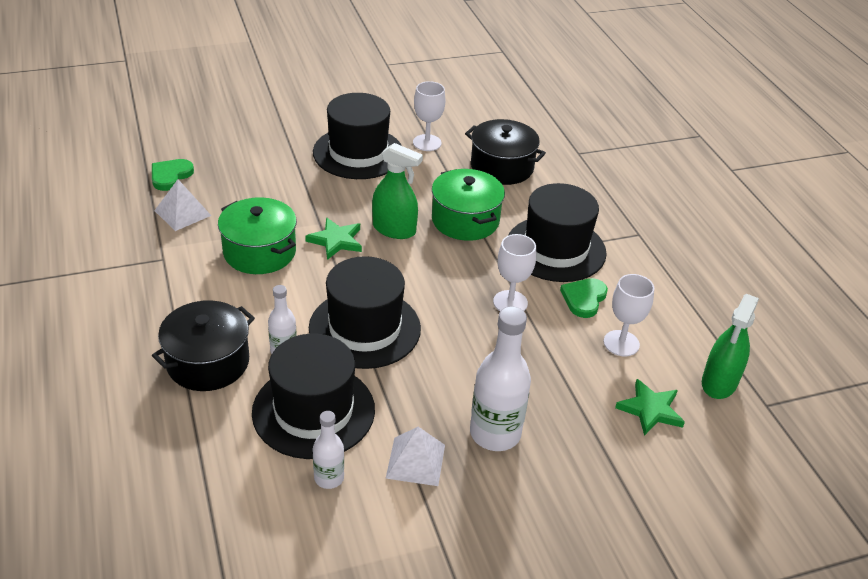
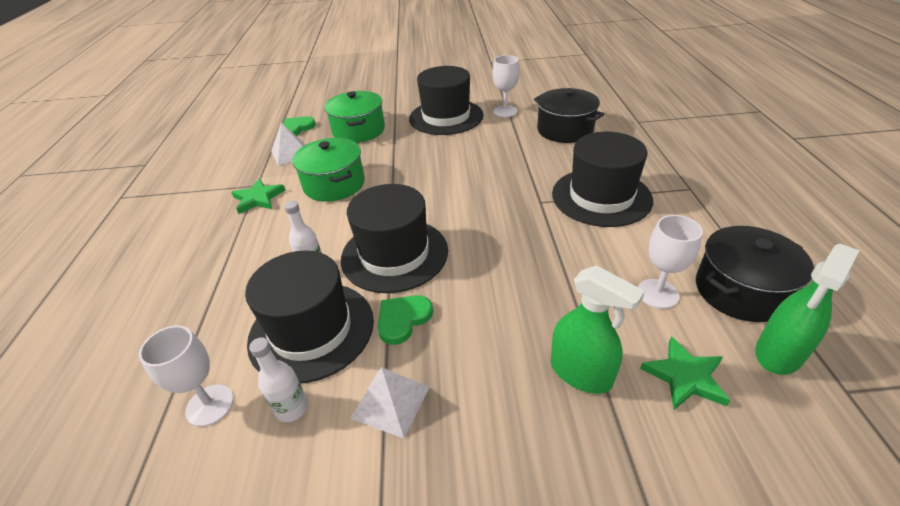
camera: 20 degrees right, 0 degrees up
black pot [152,300,255,391] -> black pot moved to [696,226,814,322]
green star [305,217,362,260] -> green star moved to [231,178,285,214]
green spray bottle [372,143,423,239] -> green spray bottle moved to [551,266,645,394]
green pot [432,169,505,241] -> green pot moved to [324,91,385,143]
white bottle [470,306,531,451] -> none
white goblet [493,234,536,311] -> white goblet moved to [139,326,234,427]
green heart [560,278,608,318] -> green heart moved to [378,295,433,345]

